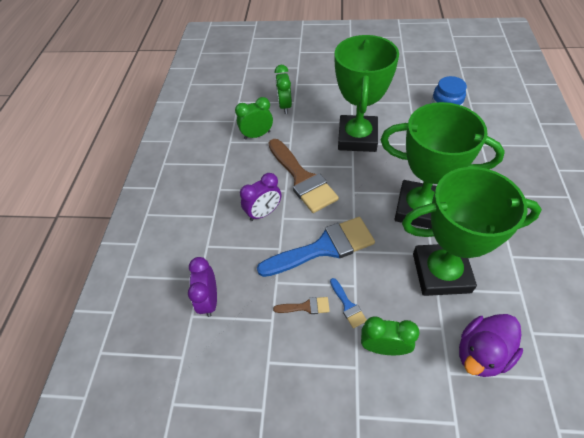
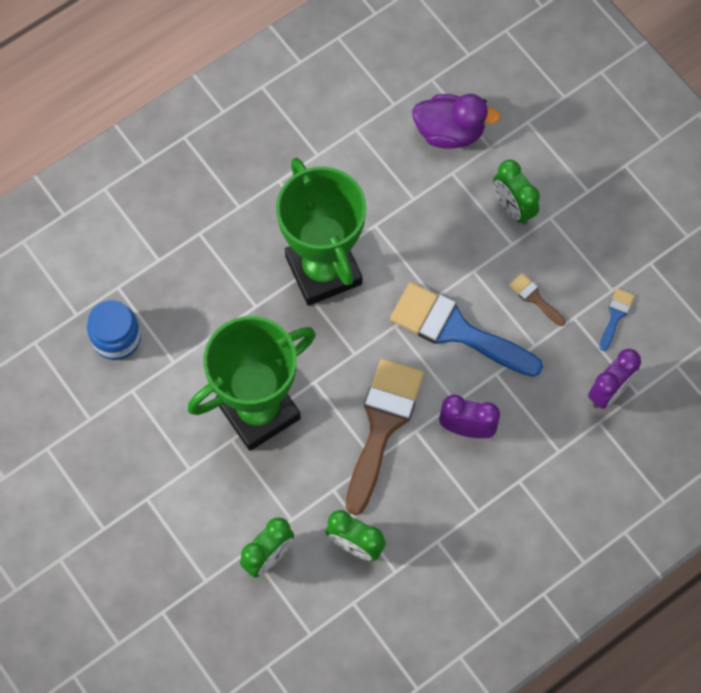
camera: 135 degrees left, 15 degrees up
blue brush [330,278,367,328] -> blue brush moved to [600,288,635,351]
green trophy [402,167,542,296] -> none

